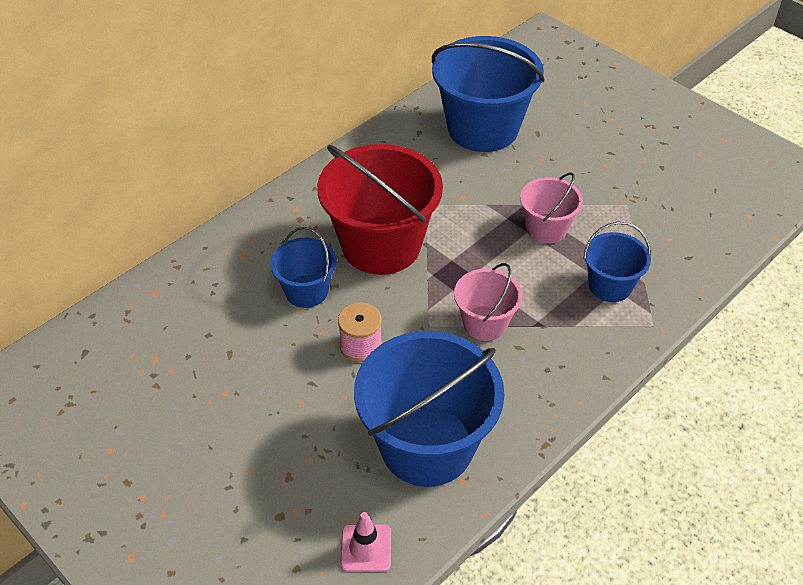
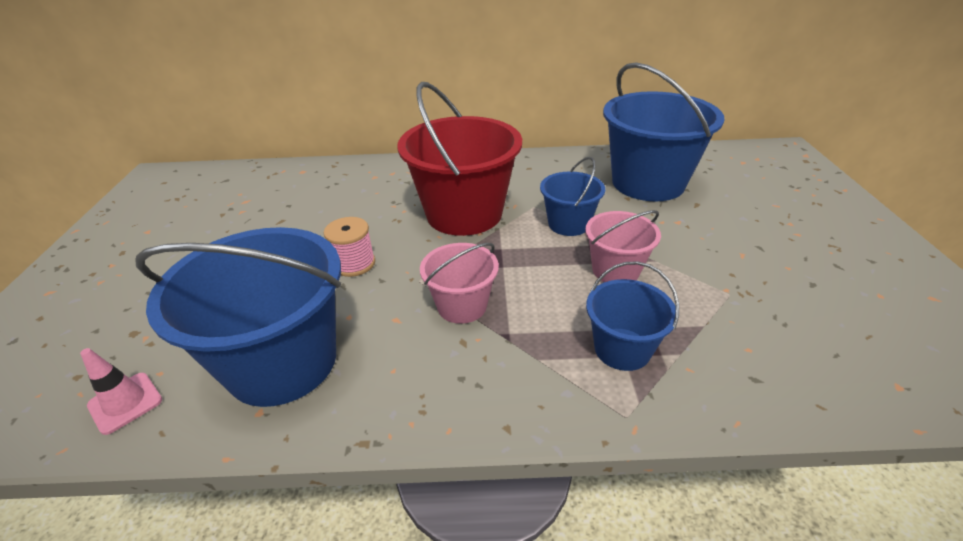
camera: 45 degrees right, 10 degrees down
blue bucket [270,227,337,308] -> blue bucket moved to [540,157,605,236]

